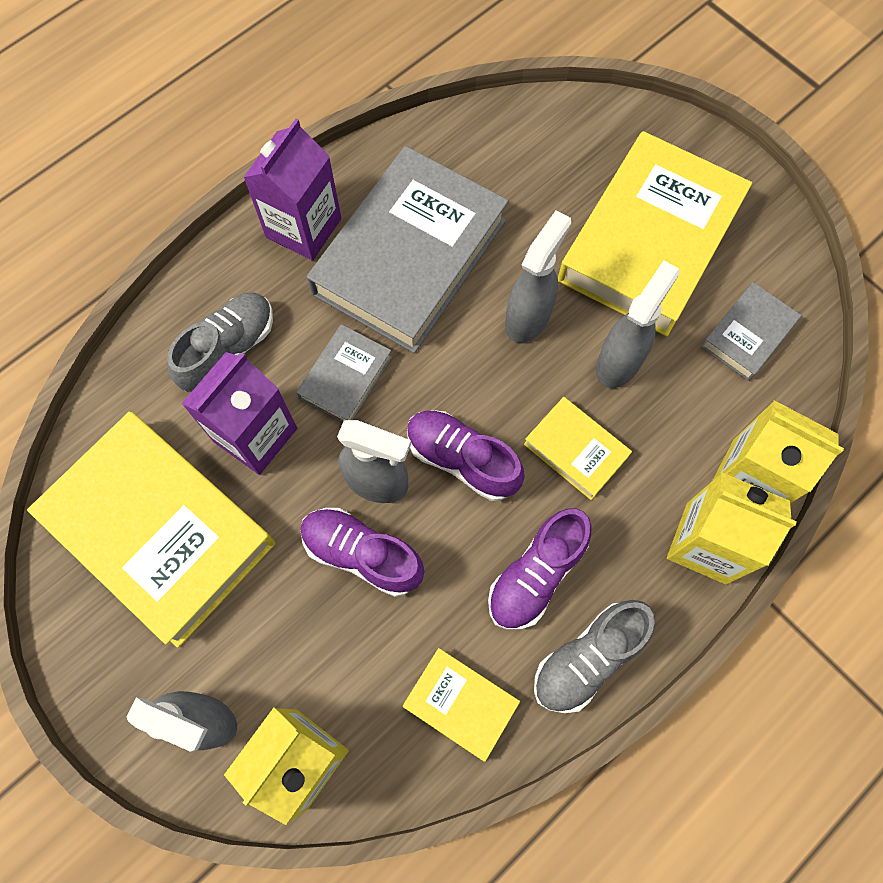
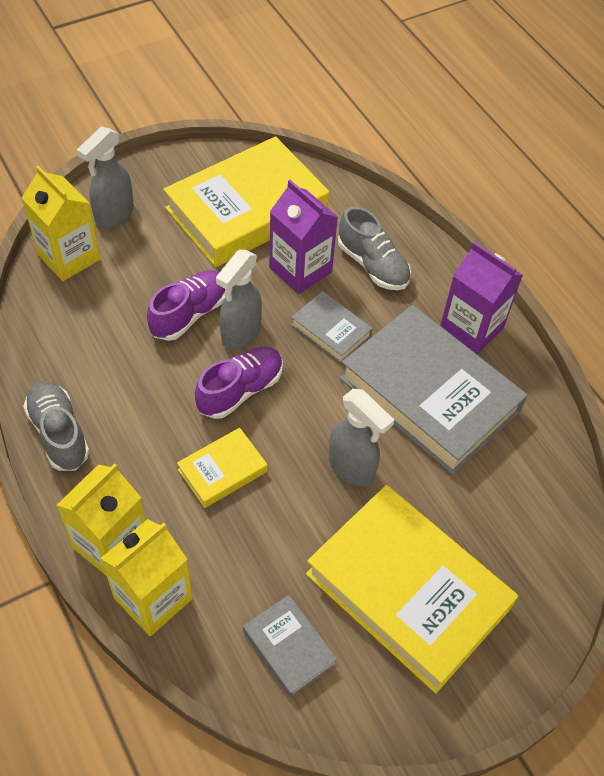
camera: 100 degrees right, 15 degrees down
yellow book [403,648,520,762] -> none
purple shoe [488,508,591,630] -> none
grey spray bottle [596,260,679,388] -> none

